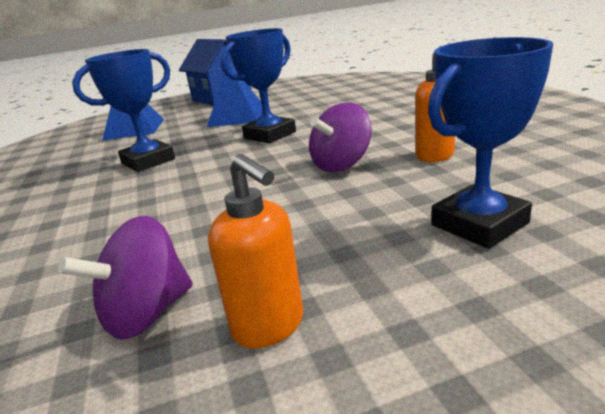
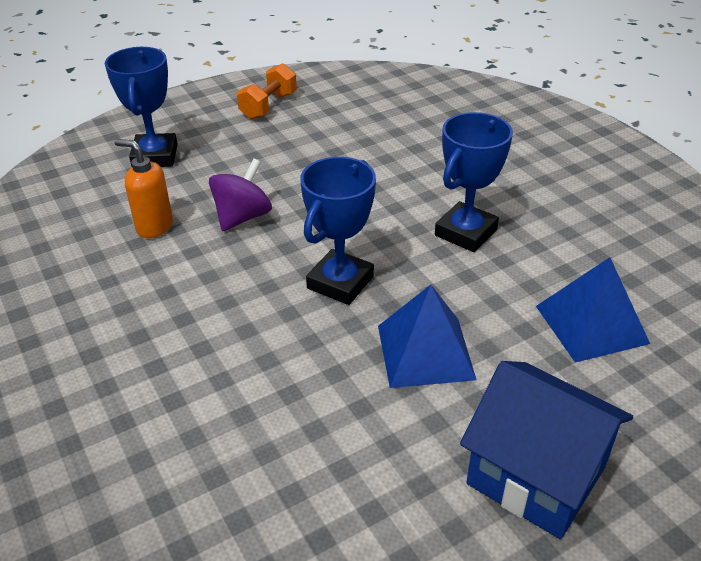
camera: 165 degrees right, 15 degrees up
purple spinning top [58,216,193,340] -> none
orange soap dispenser [208,154,303,349] -> orange dumbbell [237,63,297,120]
blue trophy [428,37,553,249] -> blue trophy turned 45 degrees counterclockwise [105,47,178,167]

